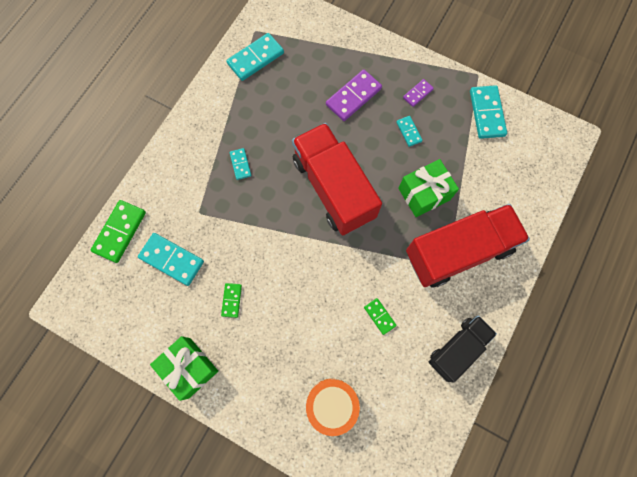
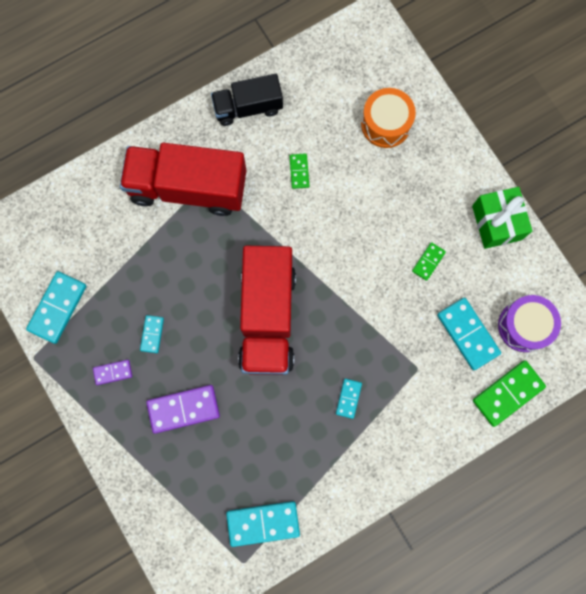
camera: 150 degrees left, 5 degrees up
green gift [398,159,459,217] -> none
none -> purple drum [498,295,561,352]

